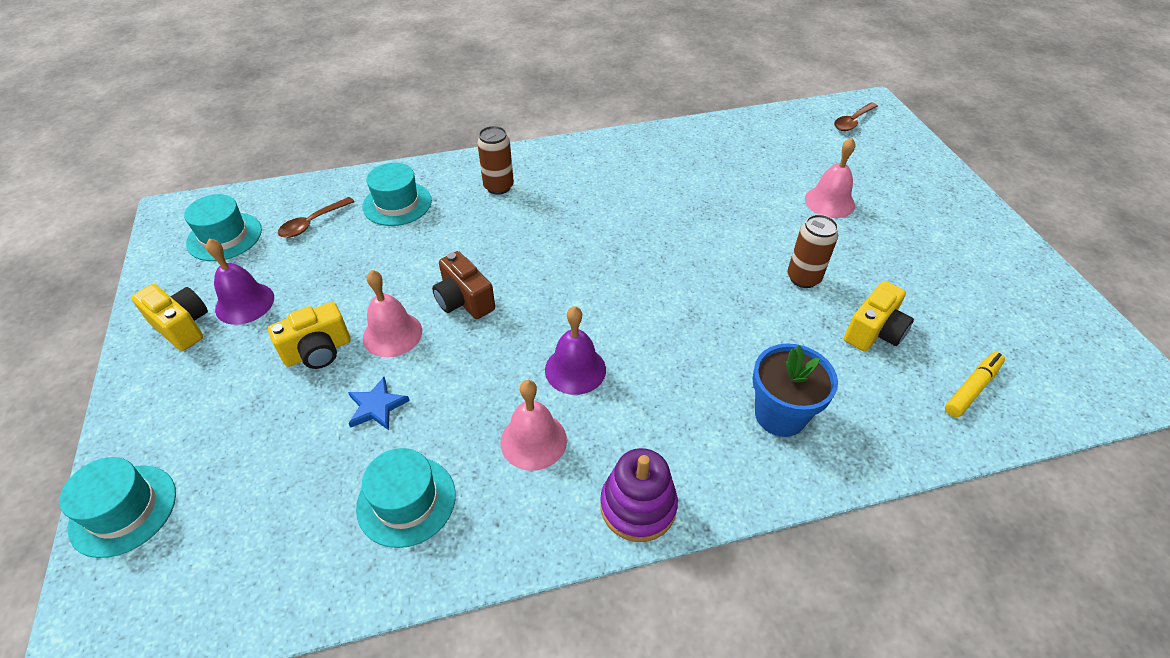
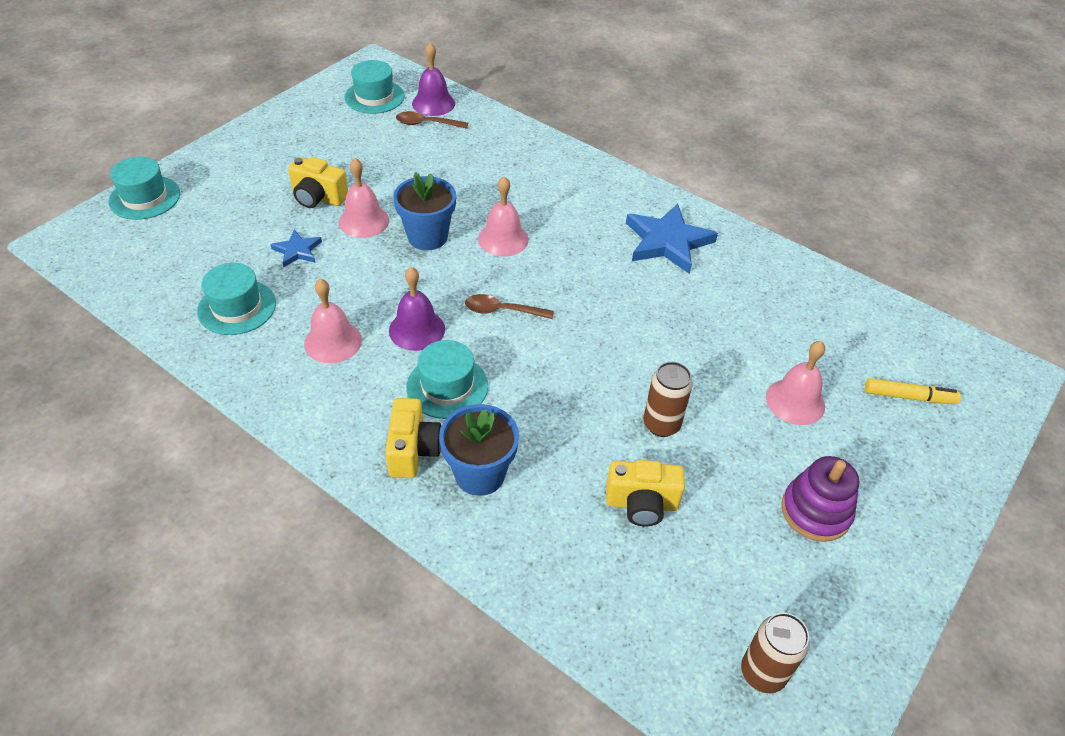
camera: 50 degrees right, 0 degrees up
yellow camera [131,284,208,351] -> yellow camera moved to [385,398,441,478]
purple bell [206,238,274,325] -> purple bell moved to [412,42,455,116]
turquoise hat [363,163,432,226] -> turquoise hat moved to [406,340,488,419]
brown camera [432,251,495,319] -> blue flower pot [393,172,456,250]
brown can [477,126,514,195] -> brown can moved to [741,613,809,693]
purple stacking toy [600,448,678,542] -> purple stacking toy moved to [781,456,859,542]
brown spoon [834,102,878,131] -> brown spoon moved to [465,294,554,319]
yellow marker [945,352,1005,417] -> yellow marker moved to [865,378,961,404]
none -> pink bell [478,176,529,256]
none -> blue star [626,204,718,274]

